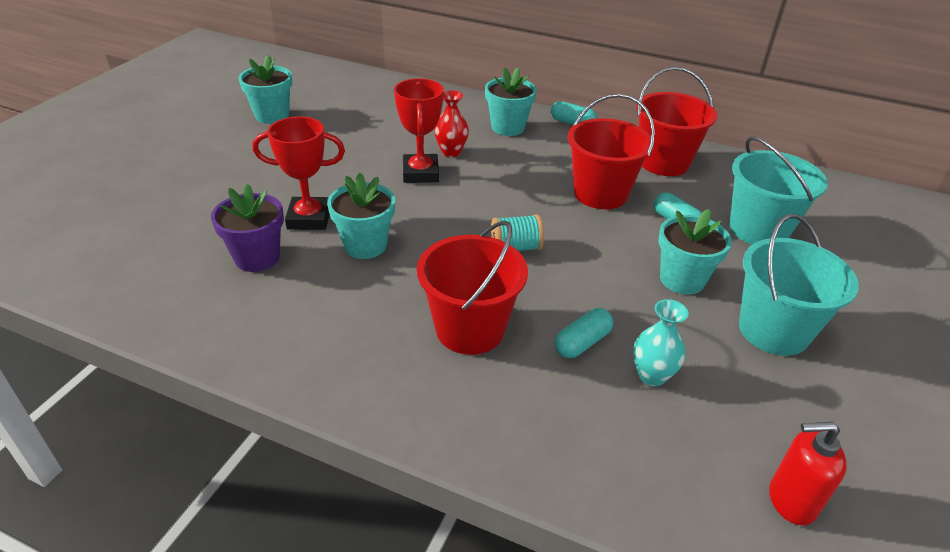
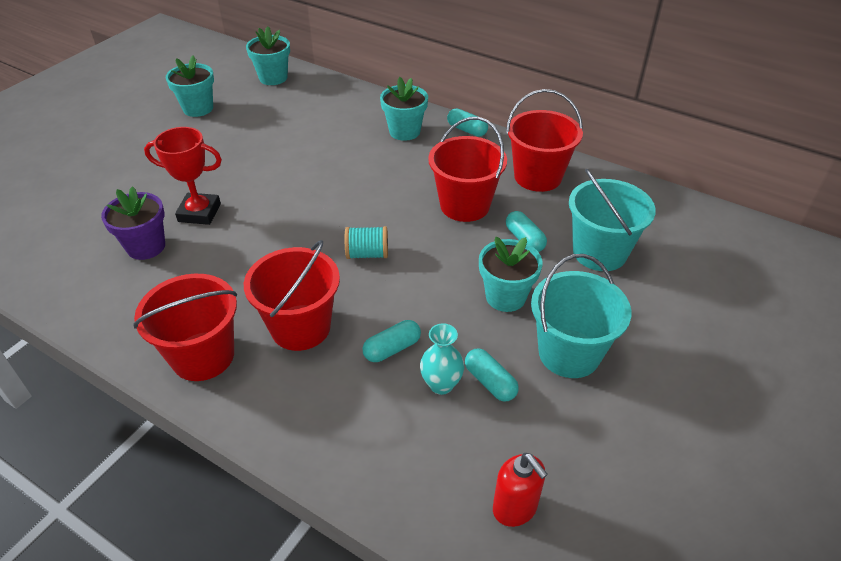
camera: 10 degrees right, 5 degrees up
turquoise flower pot [327,173,395,259] -> turquoise flower pot moved to [246,26,290,85]
red trophy [394,78,444,183] -> none
red vase [434,90,469,157] -> none
red soap dispenser [769,422,847,525] -> red soap dispenser turned 135 degrees counterclockwise [493,453,548,527]
none -> red bucket [133,274,237,381]
none -> turquoise capsule [465,348,519,402]

